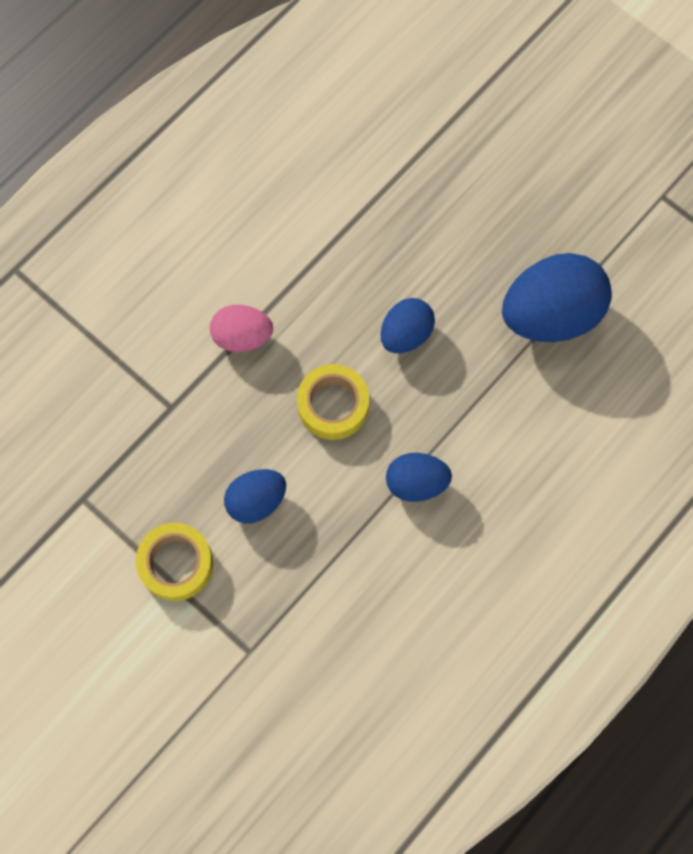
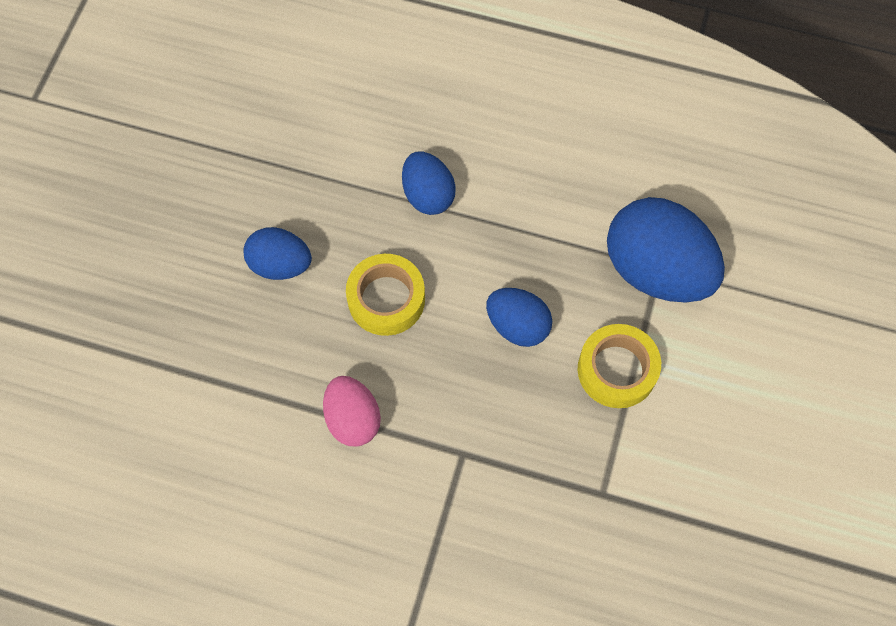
camera: 115 degrees left, 5 degrees down
blue egg [502,253,612,342] -> blue egg moved to [607,197,725,302]

